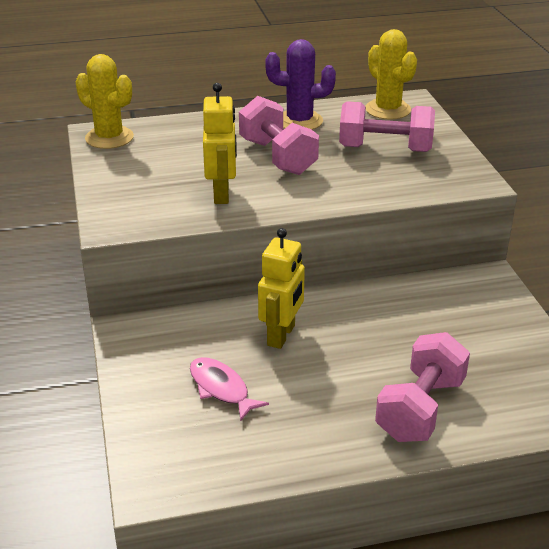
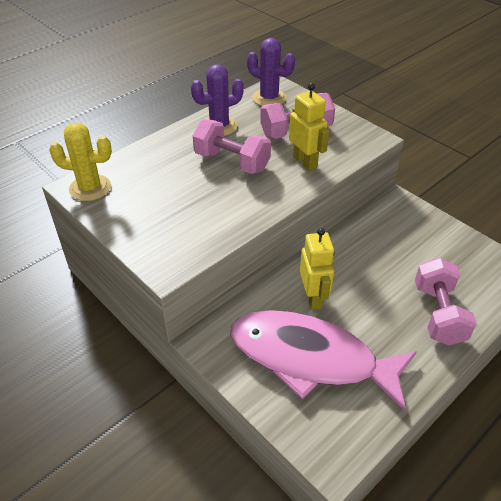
camera: 30 degrees left, 10 degrees up
pink fish [190,357,269,422] -> pink fish [230,310,417,411], size x2.45
yellow robot [203,83,237,204] -> yellow robot moved to [289,83,329,171]
yellow cactus [365,29,417,120] -> purple cactus [247,38,295,106]

